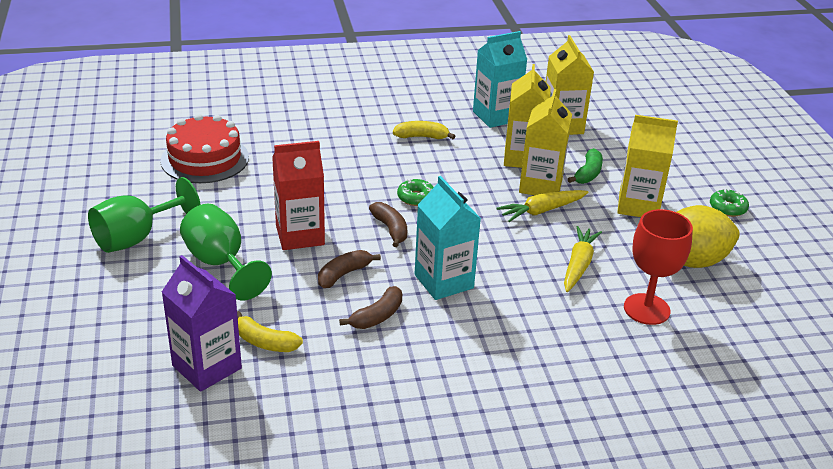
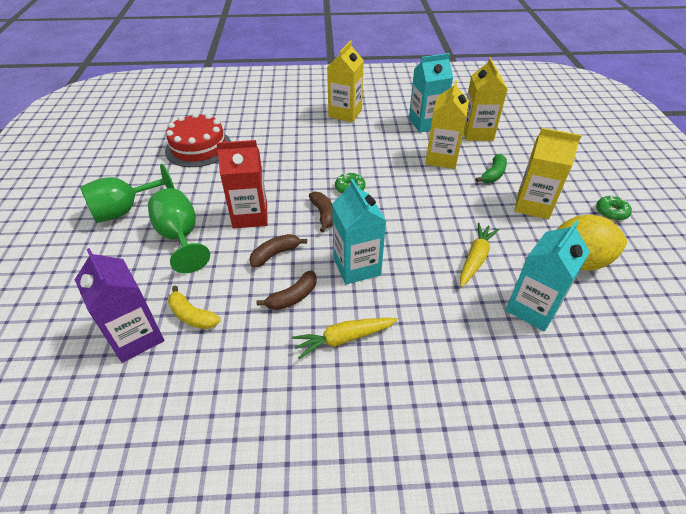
camera: 10 degrees right, 10 degrees up
yellow banana [393,121,455,139] -> none
yellow carrot [496,190,588,222] -> yellow carrot moved to [291,318,398,359]
yellow carton [519,89,572,195] -> yellow carton moved to [327,41,364,122]
red goblet [624,209,693,325] -> turquoise carton [506,221,590,331]

